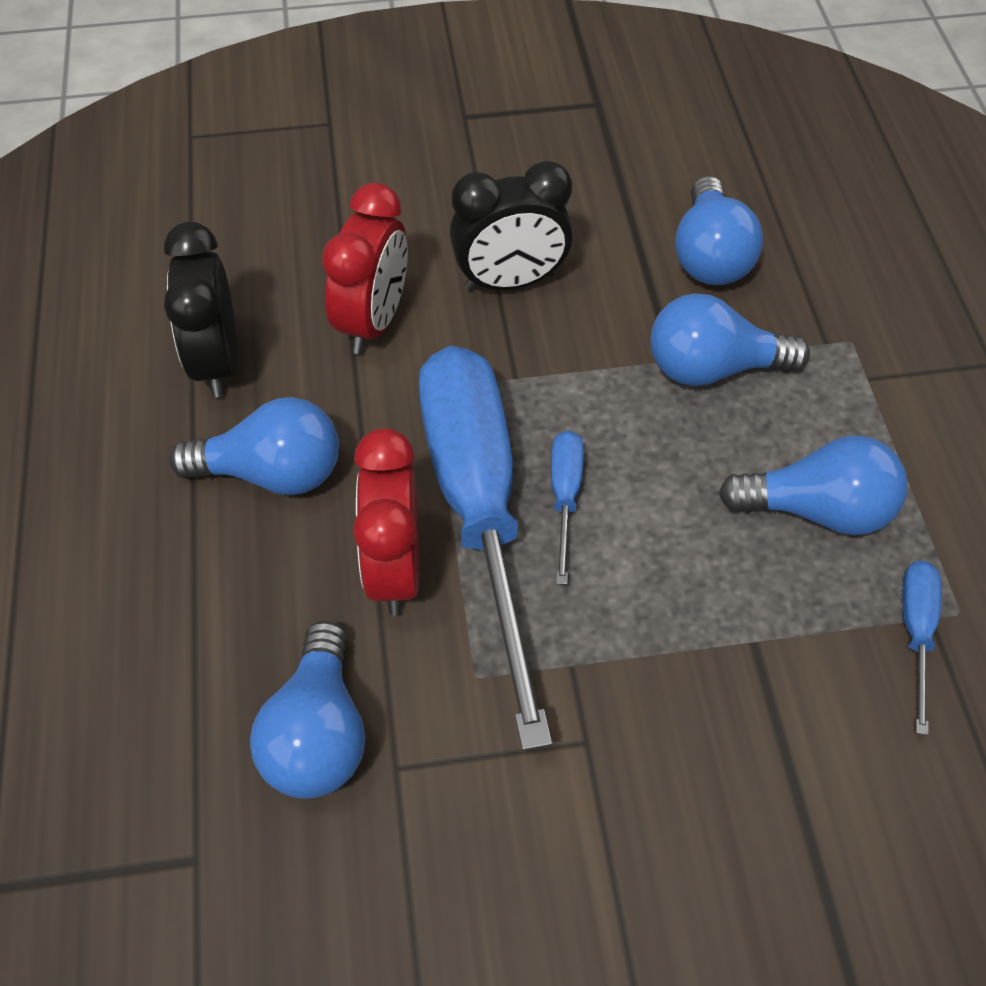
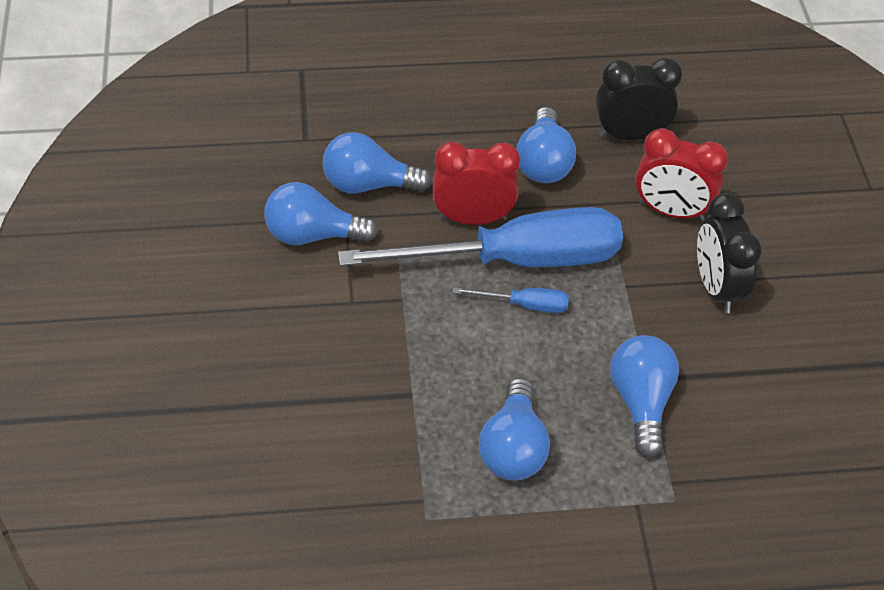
camera: 90 degrees right, 5 degrees down
blue light bulb [675,176,763,285] -> blue light bulb moved to [264,182,378,245]
blue screwdriver [902,561,941,735] -> none

